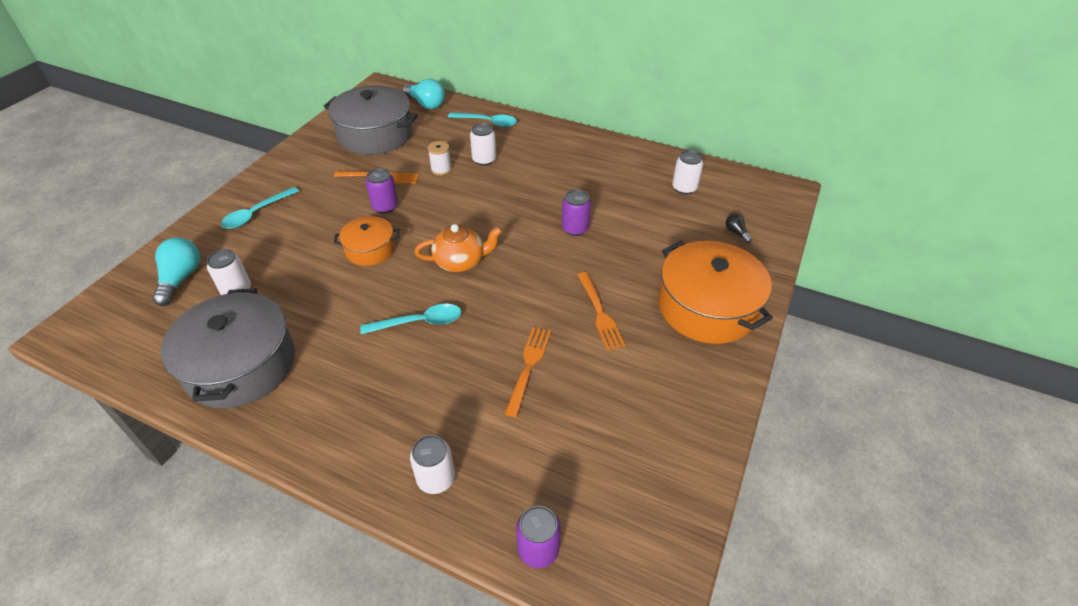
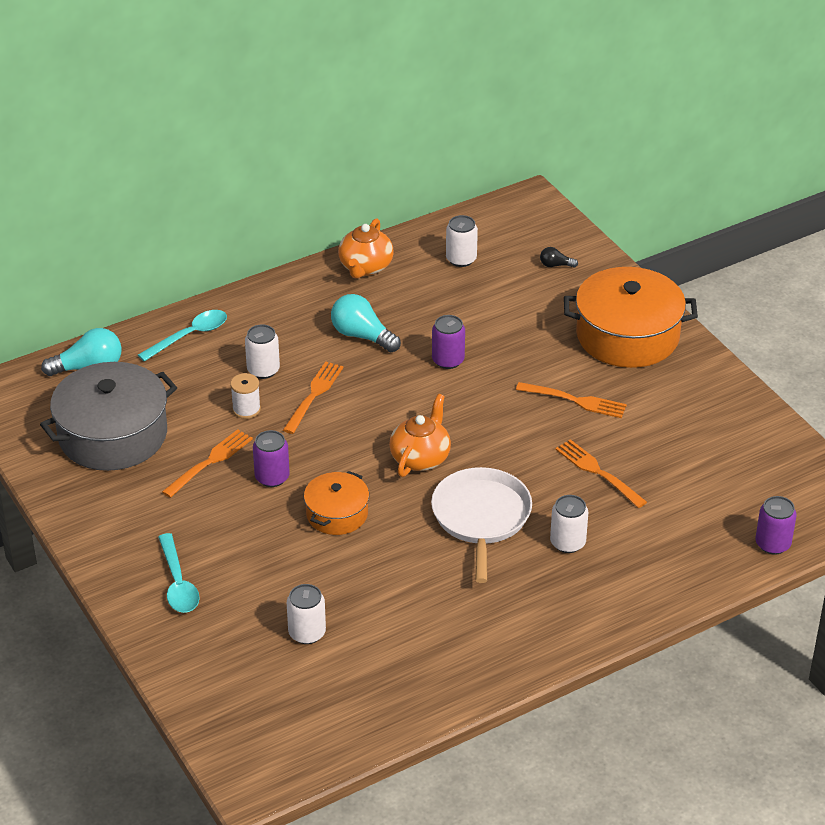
camera: 55 degrees left, 5 degrees down
turquoise light bulb [152,237,200,306] -> turquoise light bulb moved to [331,294,401,352]
grey pot [161,288,295,408] -> none
turquoise spoon [360,303,461,334] -> white pan [431,467,532,583]
white can [410,435,455,494] -> white can moved to [550,495,588,553]
none -> orange fork [283,362,343,434]
none -> orange teapot [338,218,394,279]

